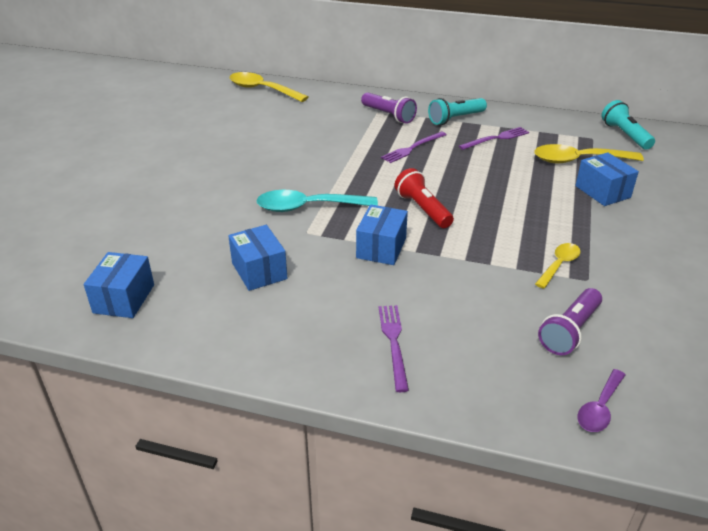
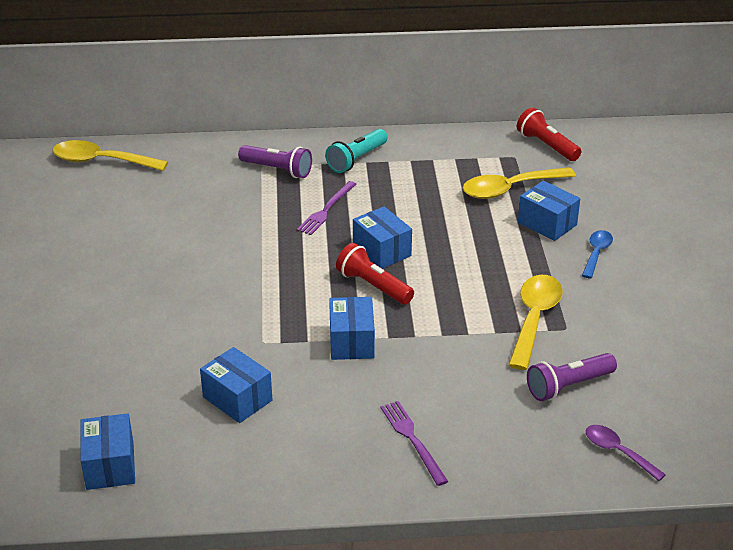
camera: 20 degrees left, 0 degrees up
turquoise spoon [256,190,378,212] -> none
purple fork [459,127,529,150] -> none
yellow spoon [535,243,580,289] -> yellow spoon [508,275,563,370], size x1.72
purple flashlight [538,288,602,355] -> purple flashlight turned 45 degrees clockwise [527,353,617,401]
purple spoon [578,369,625,432] -> purple spoon turned 120 degrees clockwise [586,425,666,481]
turquoise flashlight [602,100,655,150] -> red flashlight [517,107,582,161]
none -> blue box [353,207,412,269]
none -> blue spoon [582,230,613,278]

